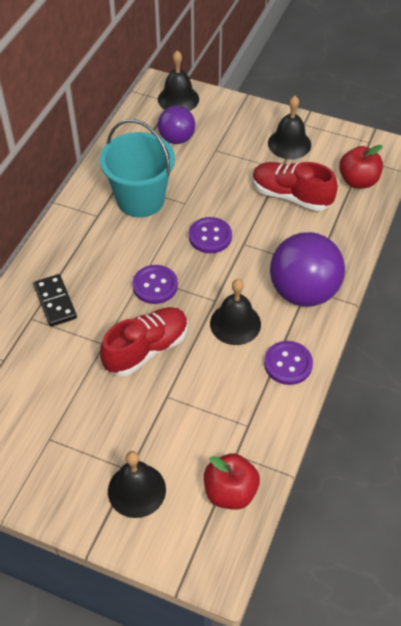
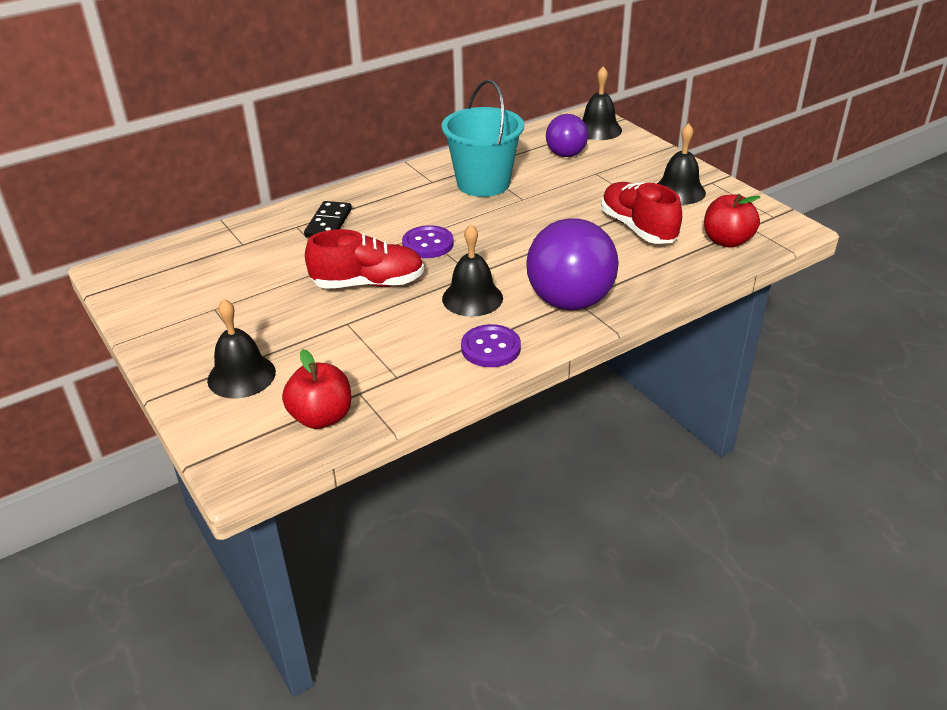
camera: 35 degrees right, 15 degrees down
purple button [189,217,232,253] -> none

